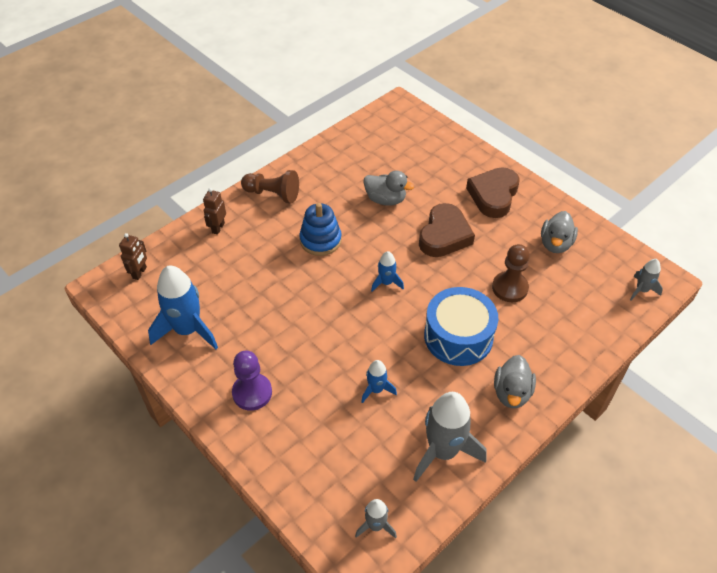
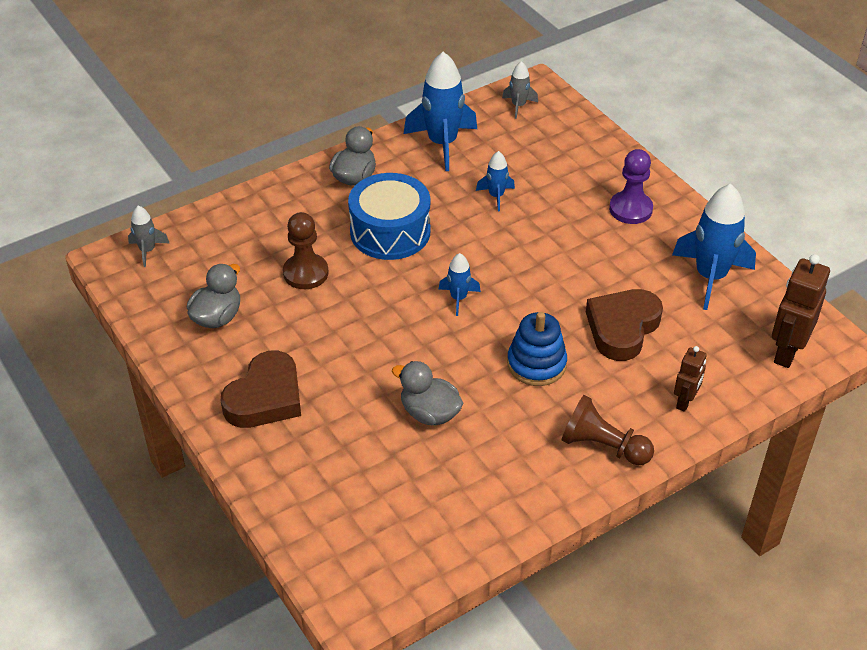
camera: 170 degrees left, 5 degrees down
brown robot [119,233,147,280] -> brown robot [772,254,830,368], size x1.70
grey rocket [413,392,487,482] -> blue rocket [404,52,477,171]
brown heart [419,203,475,257] -> brown heart moved to [586,289,663,361]

